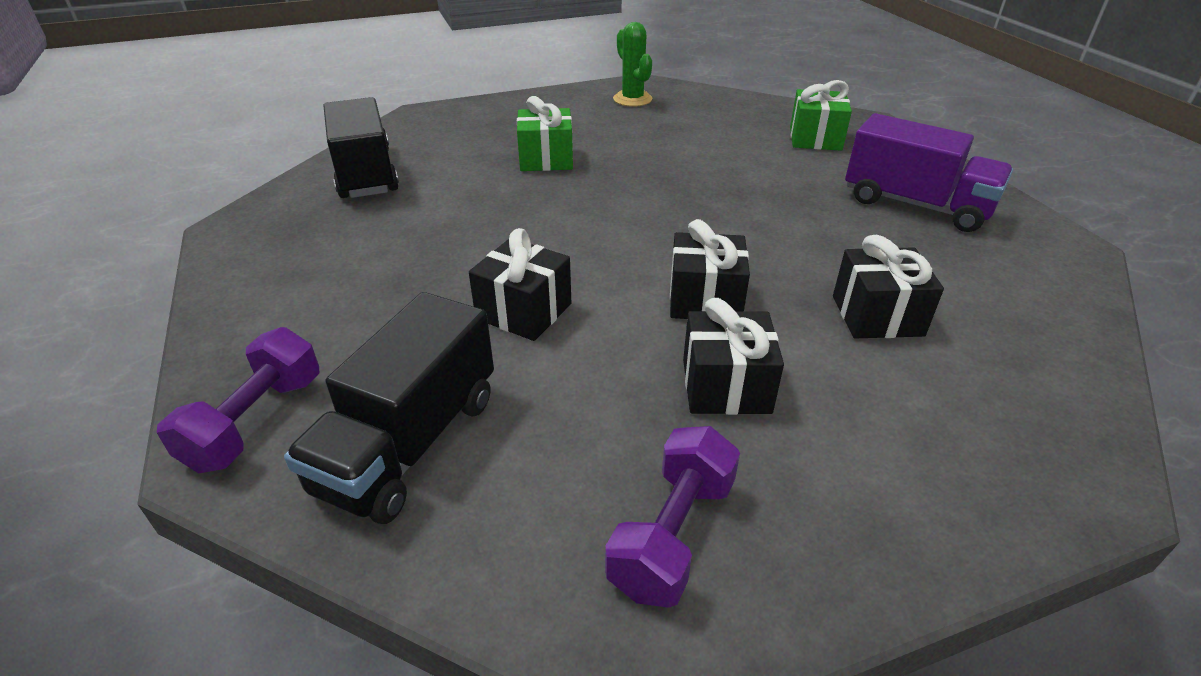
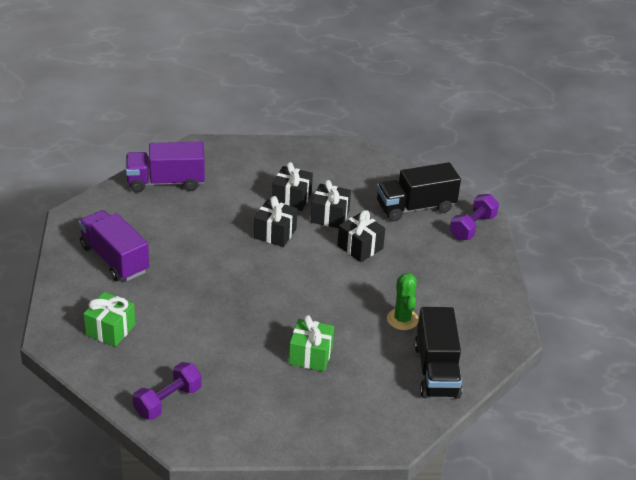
camera: 165 degrees left, 0 degrees up
black truck [284,292,494,524] -> black truck turned 150 degrees counterclockwise [377,162,461,222]
purple dumbbell [605,426,740,608] -> purple dumbbell moved to [133,362,202,420]
green cactus [613,22,652,107] -> green cactus moved to [387,273,419,330]
black gift [833,235,944,338] -> black gift moved to [311,180,351,228]
none -> purple truck [126,142,205,193]

